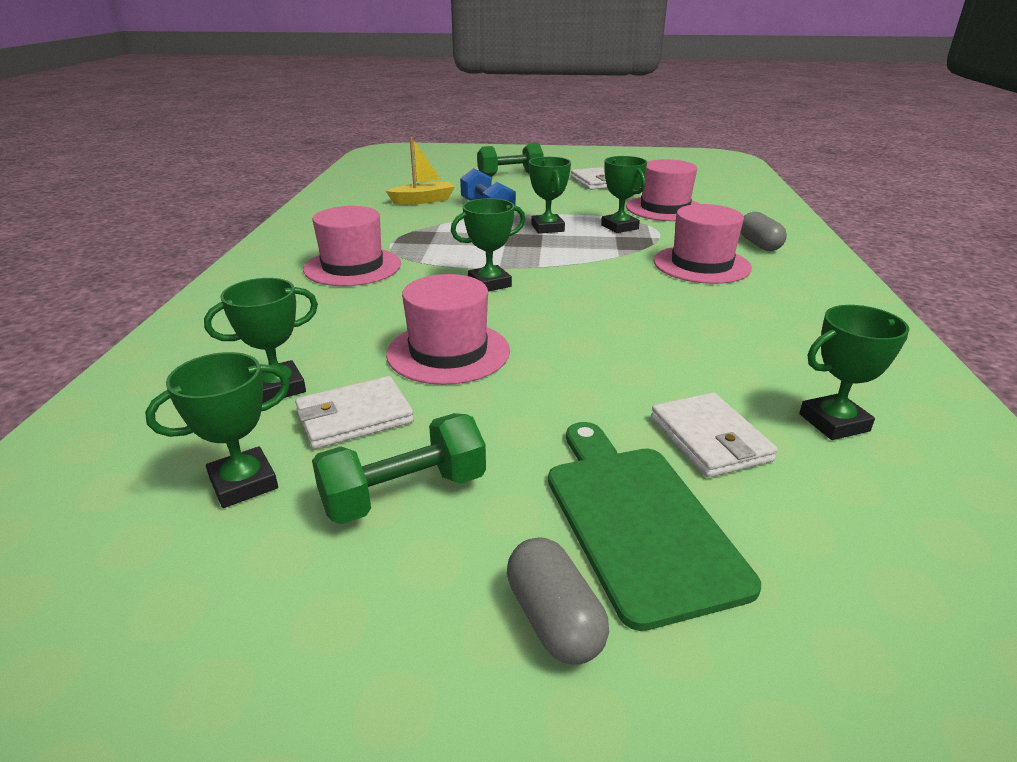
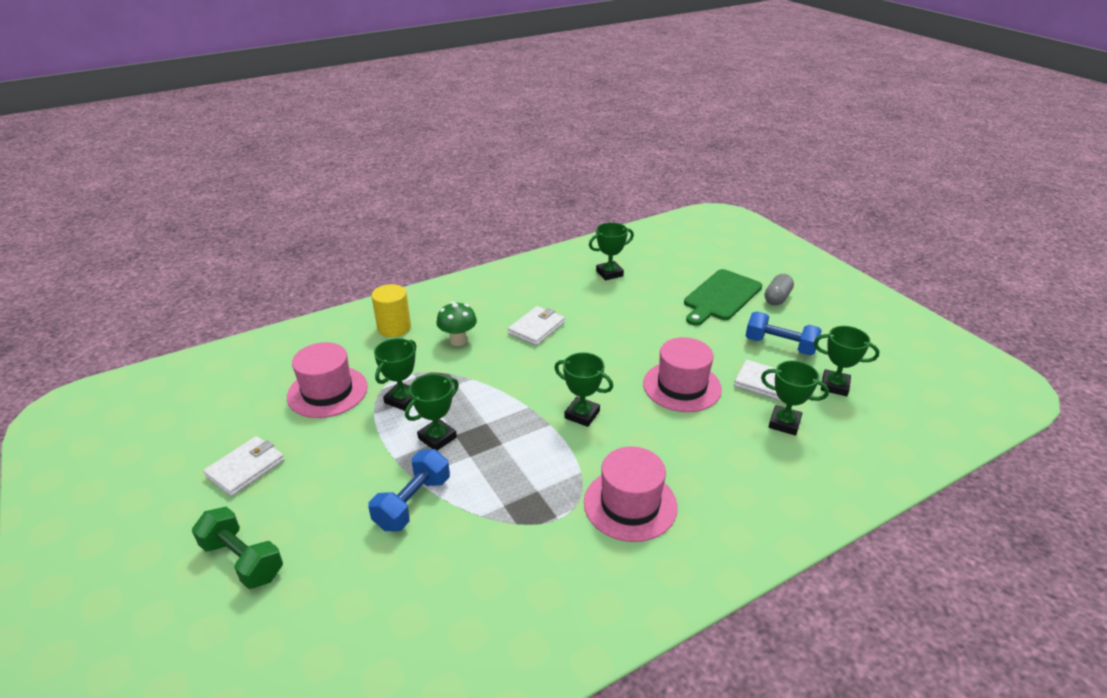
camera: 125 degrees left, 5 degrees up
green dumbbell [312,413,486,524] -> blue dumbbell [746,311,822,355]
yellow boat [386,137,455,205] -> none
white wallet [651,392,778,478] -> white wallet moved to [508,306,565,346]
pink hat [654,204,752,284] -> green mushroom [436,302,477,346]
grey capsule [740,211,787,251] -> yellow cylinder [371,284,411,337]
green trophy [799,305,909,440] -> green trophy turned 60 degrees counterclockwise [589,222,634,280]

